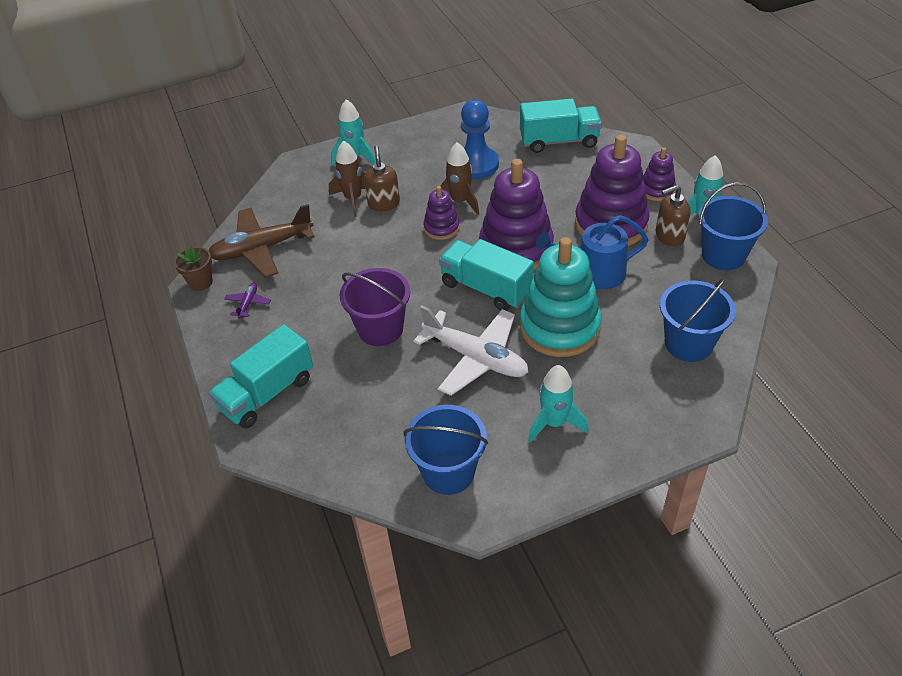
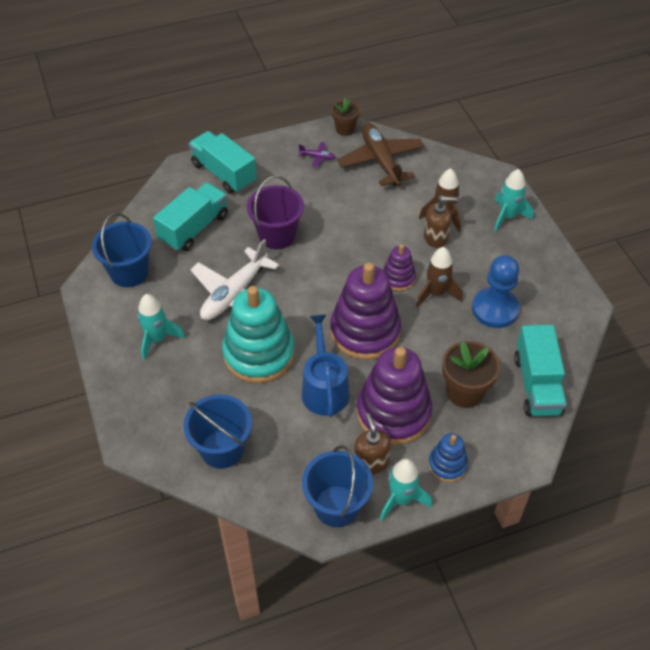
camera: 90 degrees right, 5 degrees up
turquoise truck [439,239,534,311] -> turquoise truck moved to [153,183,228,251]
purple stacking toy [643,147,676,201] -> blue stacking toy [428,433,468,482]
none -> brown flower pot [442,341,500,408]

